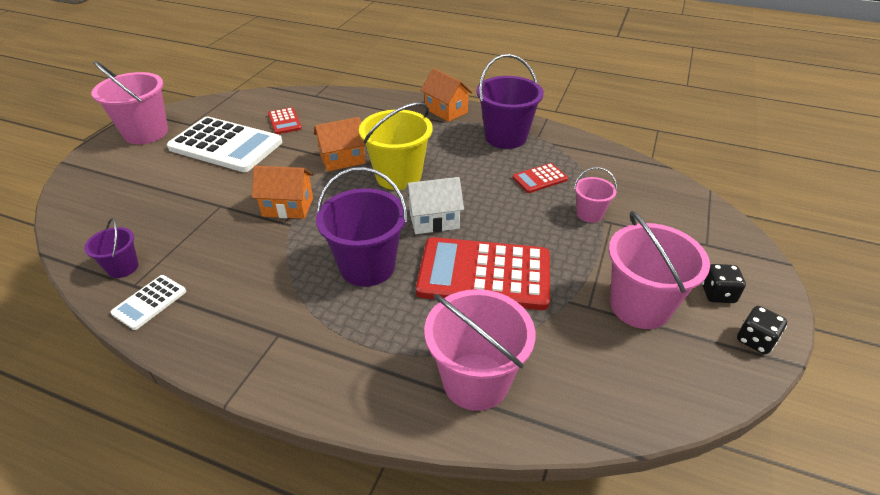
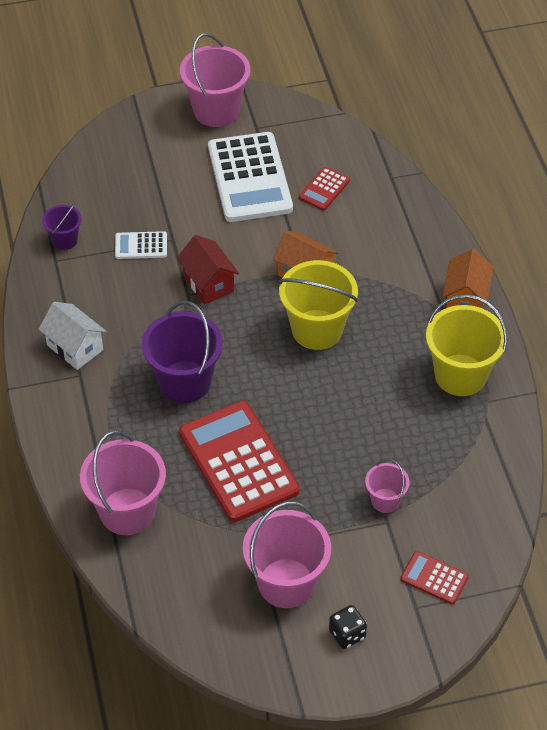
camera: 55 degrees right, 10 degrees up
white calculator [110,275,186,330] -> white calculator moved to [115,231,167,259]
orange house [252,166,313,219] -> red house [177,235,239,305]
white house [405,177,464,234] -> white house moved to [39,302,107,370]
purple bucket [477,54,544,149] -> yellow bucket [426,294,508,396]
red calculator [512,163,568,193] -> red calculator moved to [400,551,469,604]
black dice [737,306,787,354] -> none

